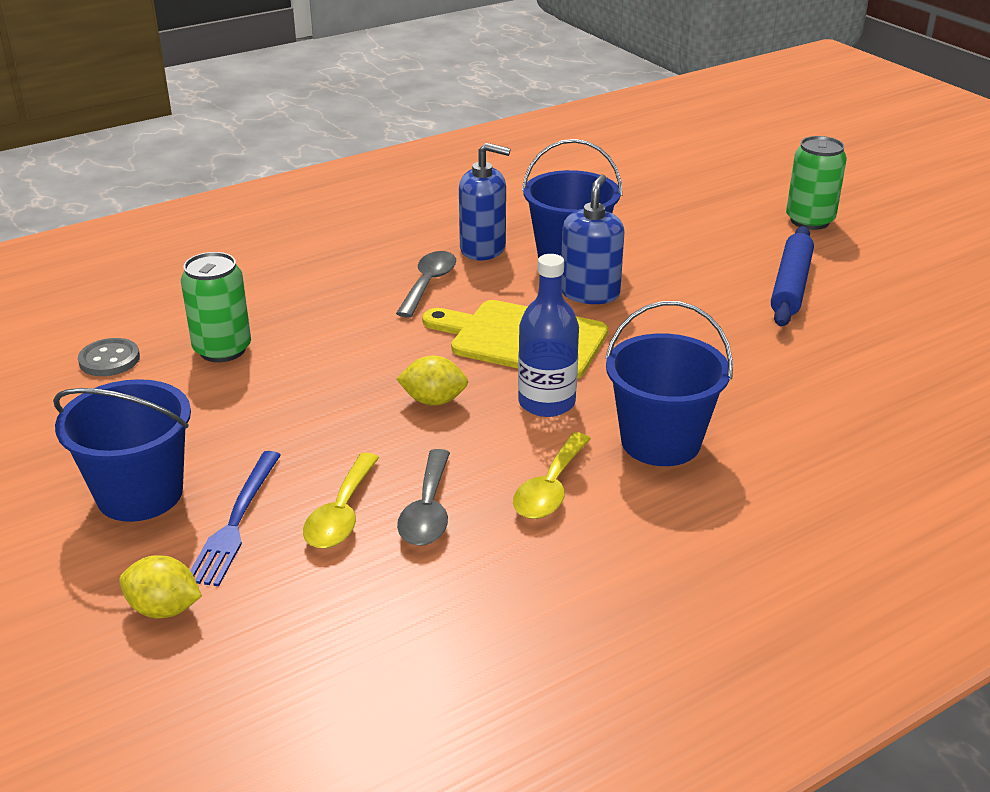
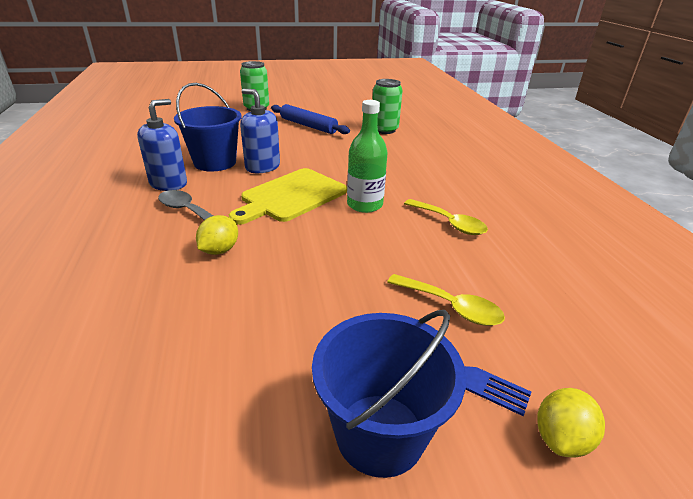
camera: 70 degrees left, 0 degrees up
grey button [78,338,140,376] -> none
green can [181,252,251,362] -> green can moved to [372,79,403,134]
yellow lemon [396,356,468,406] -> yellow lemon moved to [196,215,238,255]
grey spoon [397,449,450,546] -> none
blue bottle [518,254,579,417] -> green bottle [347,100,388,213]
blue bucket [605,301,733,466] -> none

